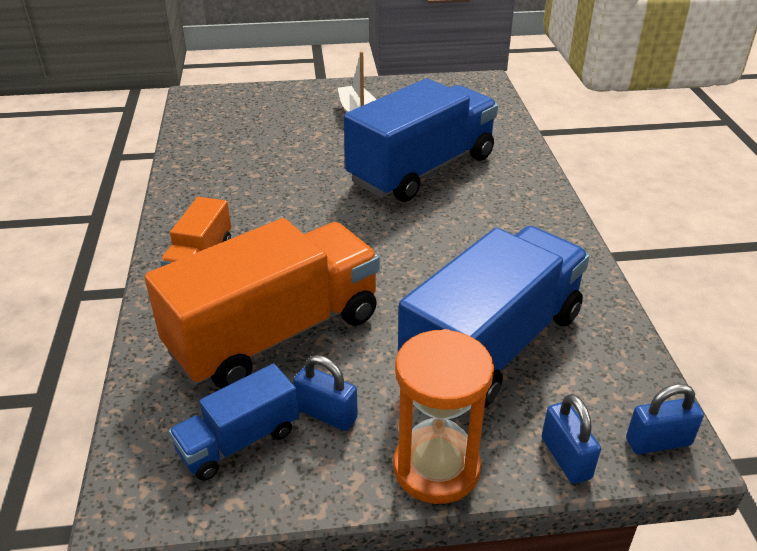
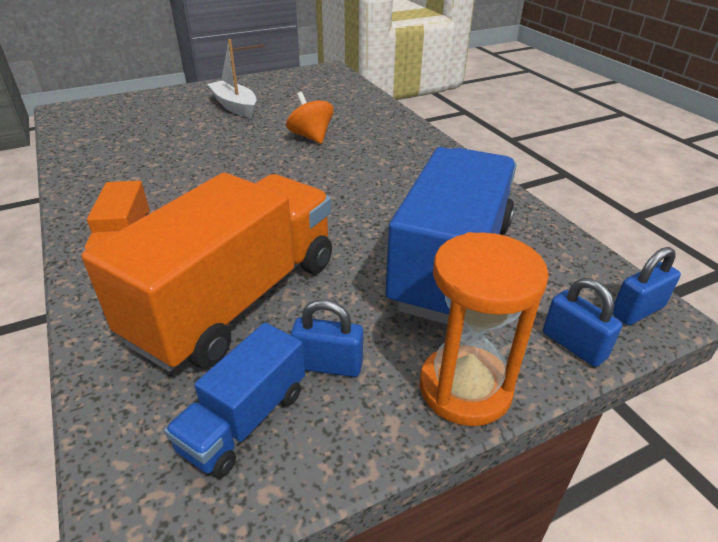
camera: 20 degrees left, 0 degrees up
blue truck [344,78,498,202] -> orange spinning top [286,92,334,144]

